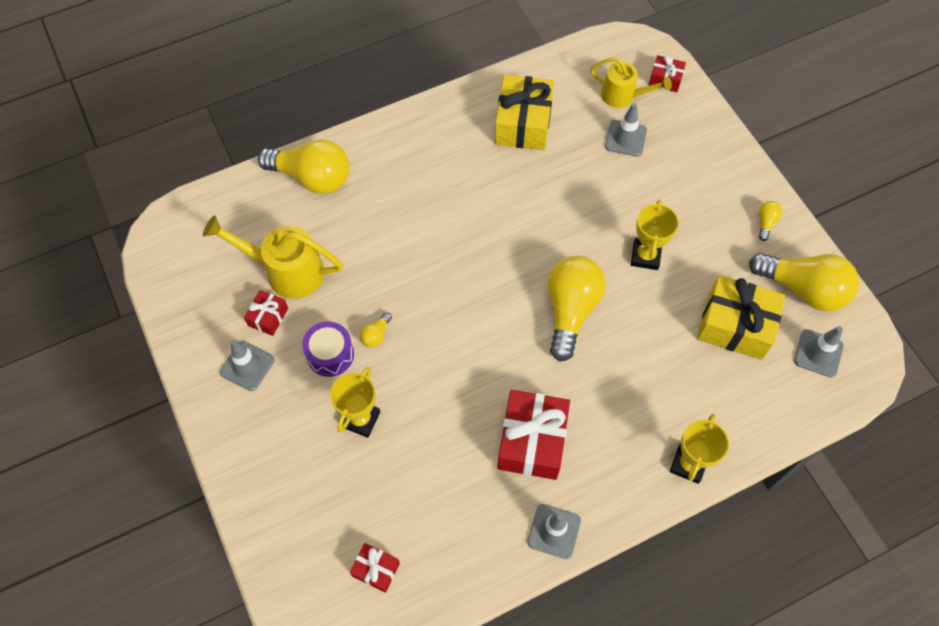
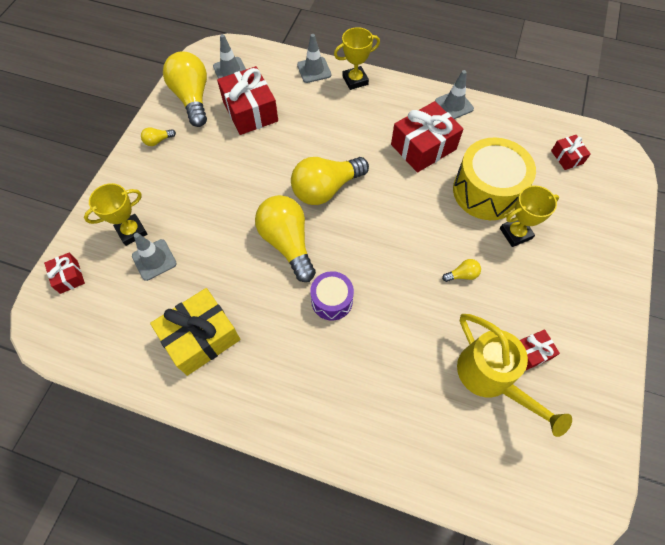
camera: 135 degrees left, 0 degrees up
grey traffic cone [220,340,275,391] -> grey traffic cone moved to [297,34,331,83]
yellow light bulb [258,139,350,194] -> yellow light bulb moved to [255,195,316,282]
purple drum [302,321,354,377] -> purple drum moved to [310,271,354,321]
yellow watering can [590,57,672,108] -> none
yellow trophy [631,200,679,270] -> yellow trophy moved to [84,183,147,246]
yellow gift [697,275,785,360] -> red gift [217,66,278,135]
none -> yellow drum [453,137,536,220]

